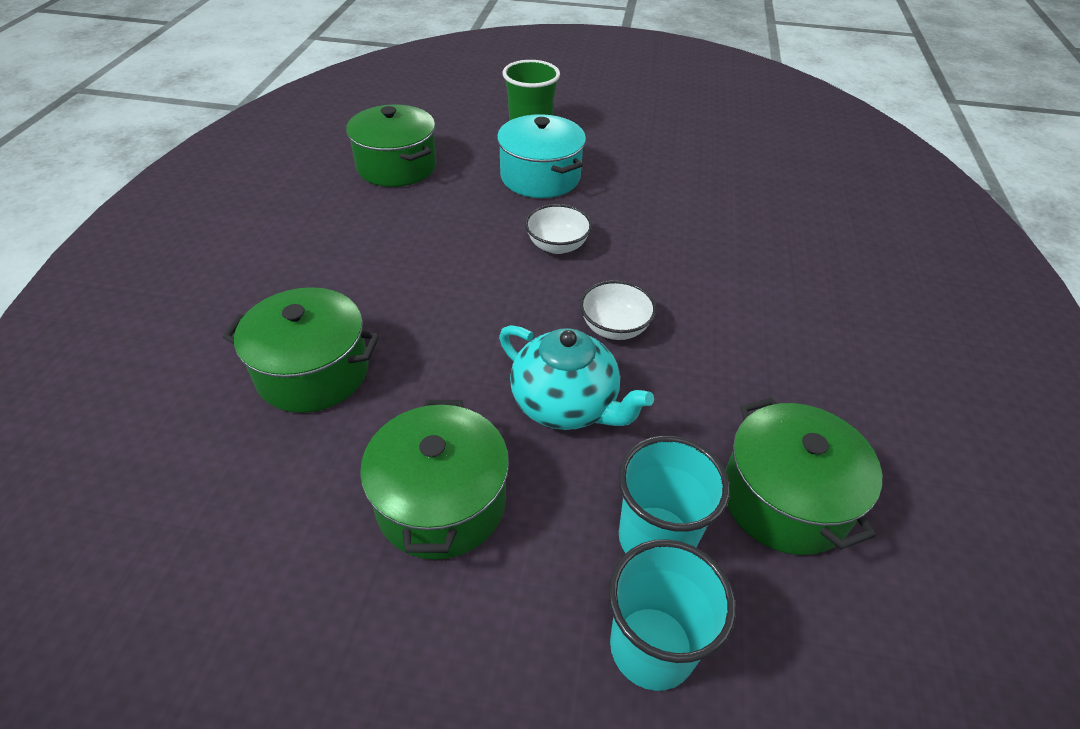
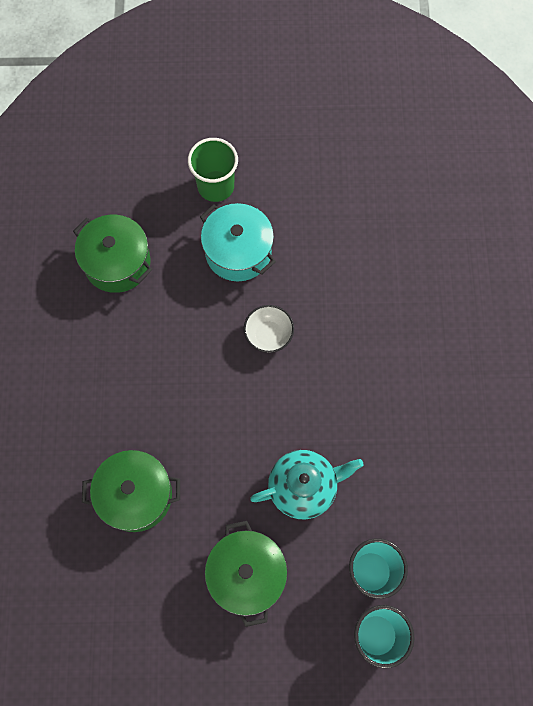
camera: 10 degrees left, 25 degrees up
turquoise teapot [499,325,654,430] -> turquoise teapot turned 45 degrees counterclockwise [250,450,364,519]
white bowl [580,281,656,340] -> none
green pot [725,397,882,555] -> none

